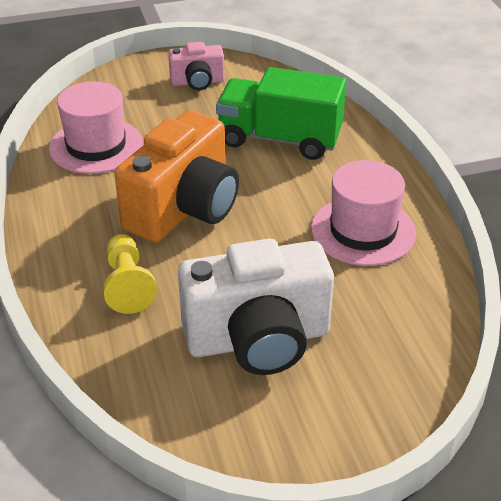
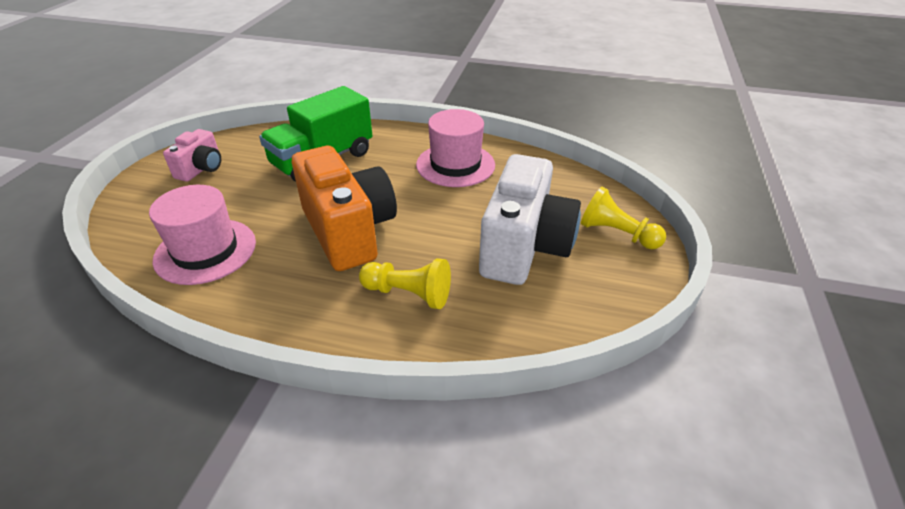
camera: 60 degrees left, 0 degrees up
none -> yellow pawn [581,187,666,249]

